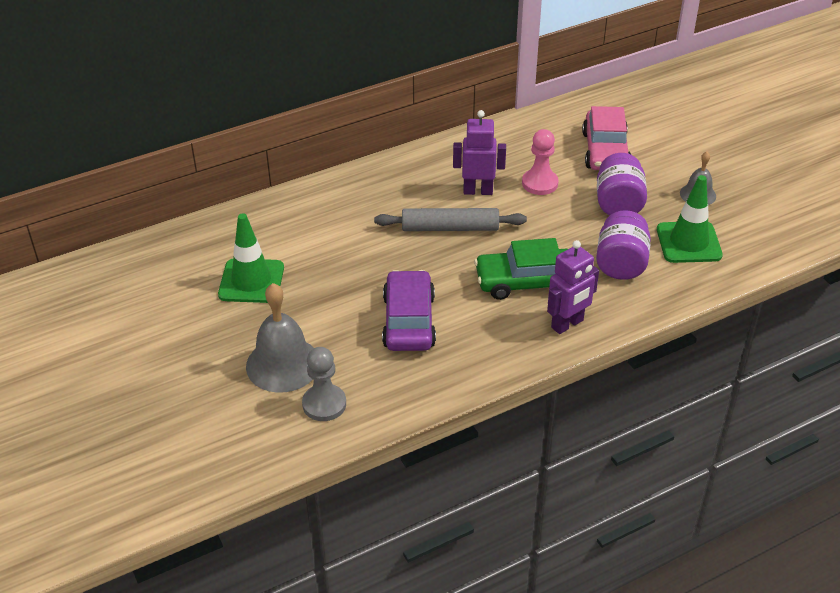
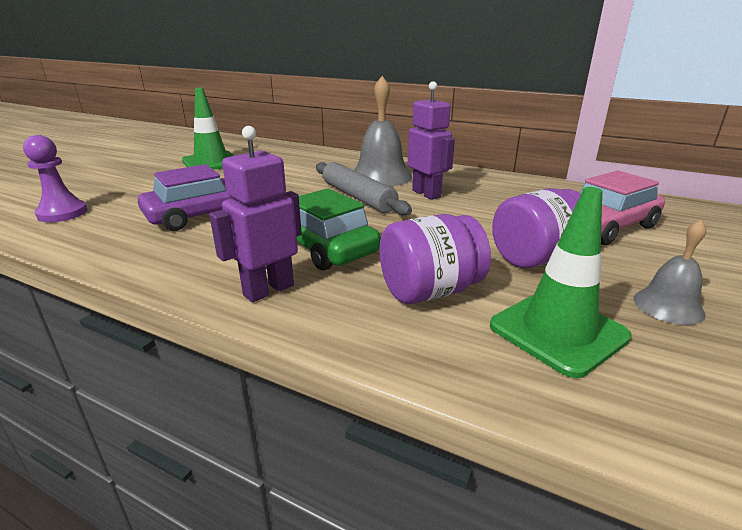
camera: 55 degrees right, 15 degrees down
grey bell [246,283,314,393] -> grey bell moved to [354,76,412,187]
grey pawn [302,347,346,421] -> purple pawn [23,135,87,222]
pink pawn [522,129,559,195] -> none
purple robot [547,240,599,334] -> purple robot turned 120 degrees clockwise [209,126,302,302]

